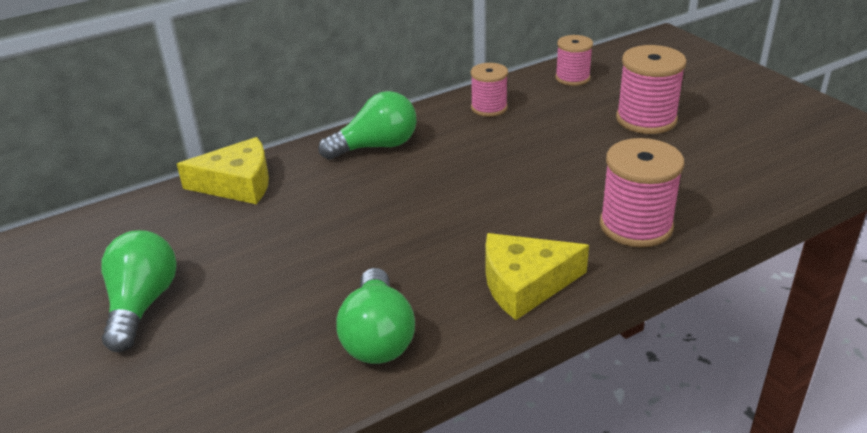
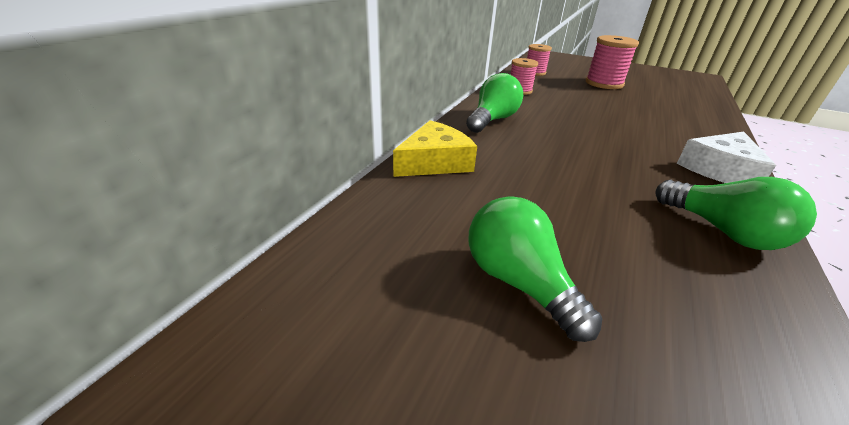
camera: 35 degrees left, 0 degrees up
yellow cheese [485,233,589,320] -> white cheese [677,132,776,183]
pink spool [600,138,684,248] -> none

